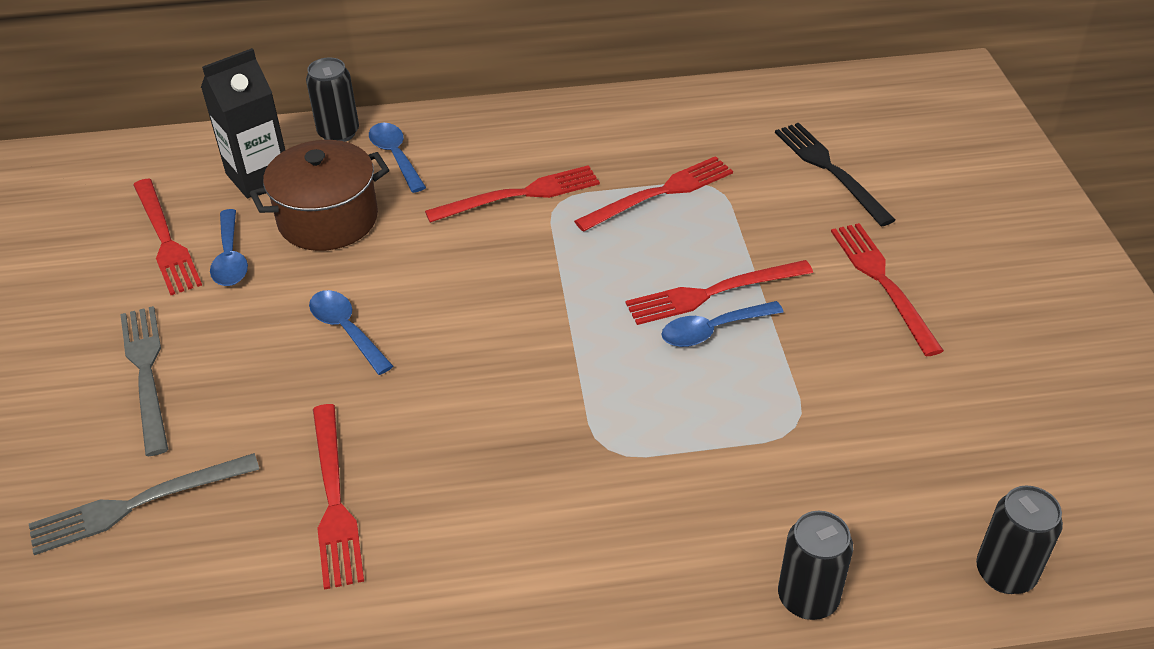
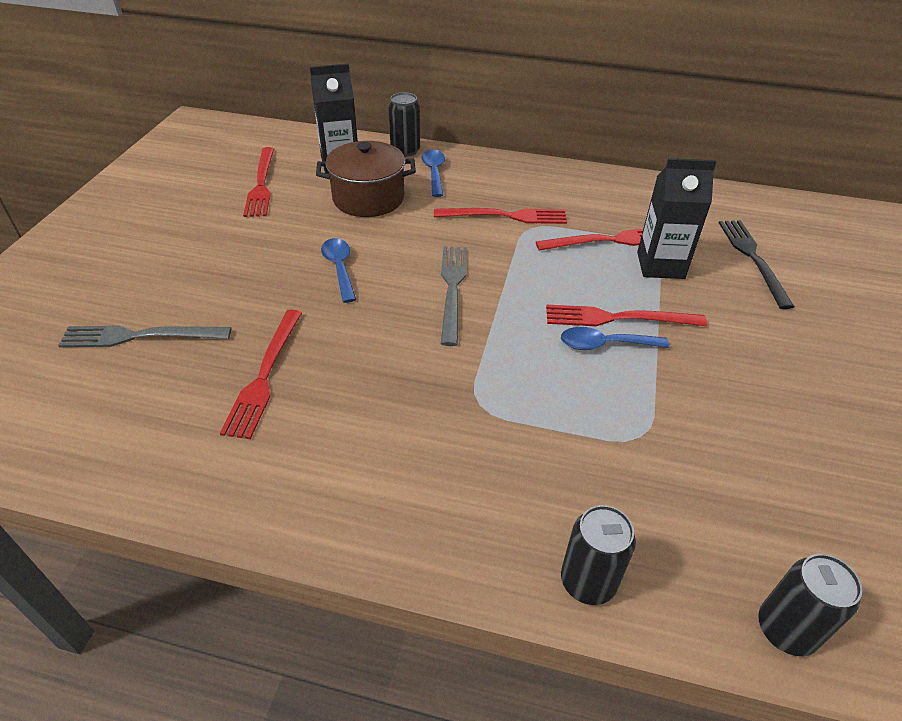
camera: 20 degrees right, 0 degrees up
grey fork [120,306,169,456] -> grey fork moved to [441,246,467,346]
blue spoon [210,209,248,286] -> none
red fork [831,223,944,356] -> none
none -> black carton [637,158,717,279]

